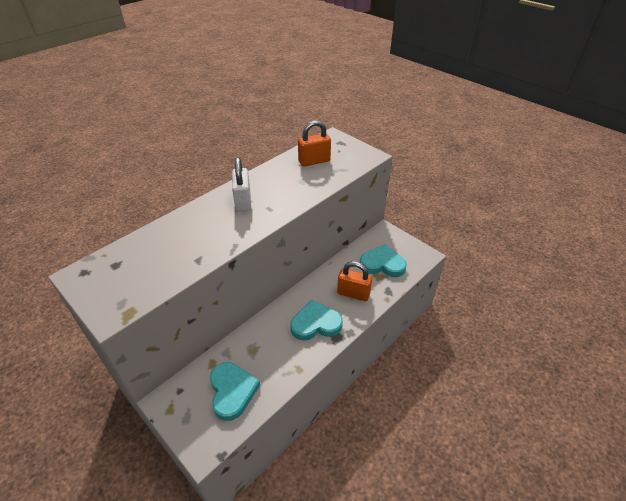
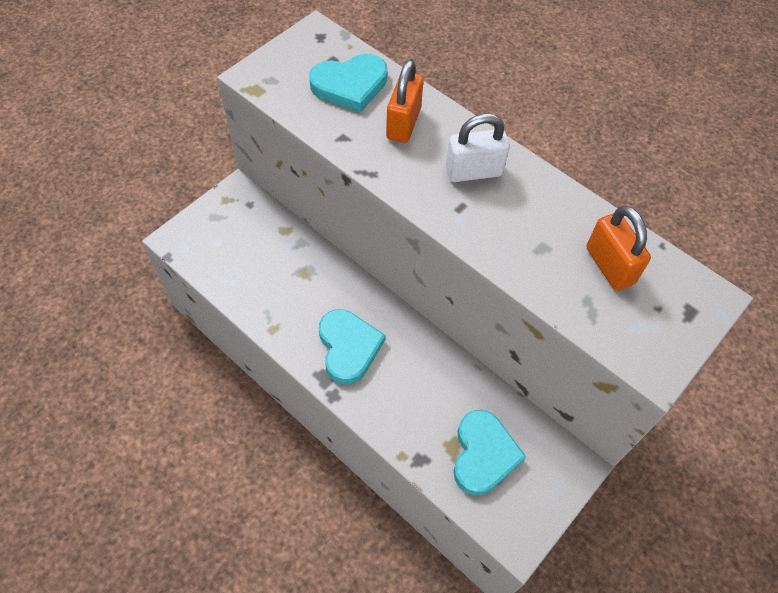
camera: 85 degrees right, 15 degrees up
turquoise heart [210,362,260,421] -> turquoise heart moved to [309,54,388,113]
orange padlock [337,261,372,301] -> orange padlock moved to [386,59,423,143]

